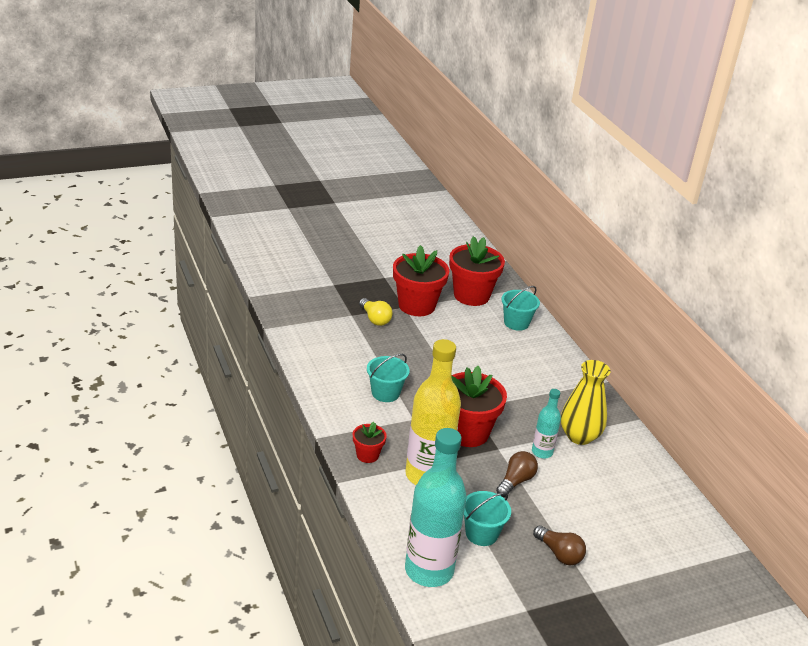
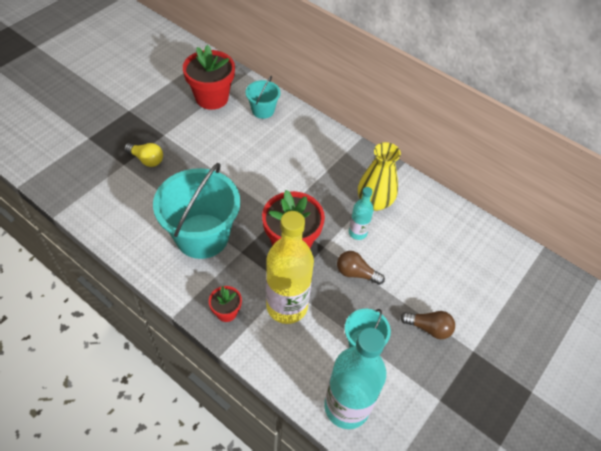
camera: 30 degrees left, 20 degrees up
turquoise bucket [367,354,410,402] -> turquoise bucket [153,163,240,259], size x2.00
red flower pot [393,245,449,316] -> none
brown light bulb [496,451,538,497] -> brown light bulb turned 75 degrees counterclockwise [337,251,385,285]

